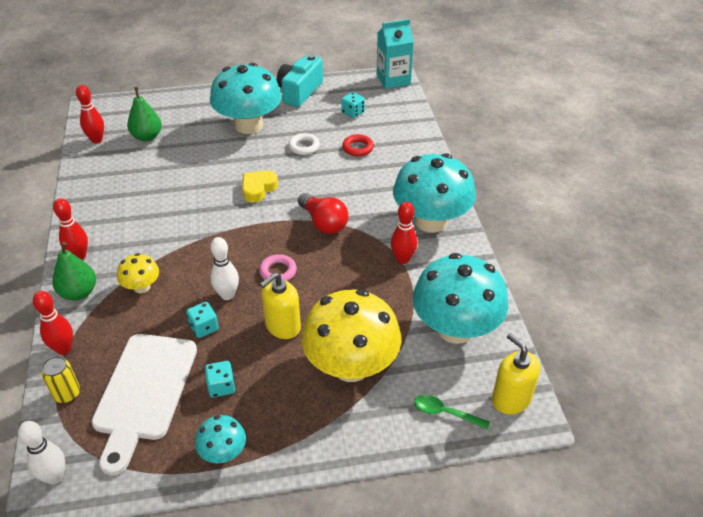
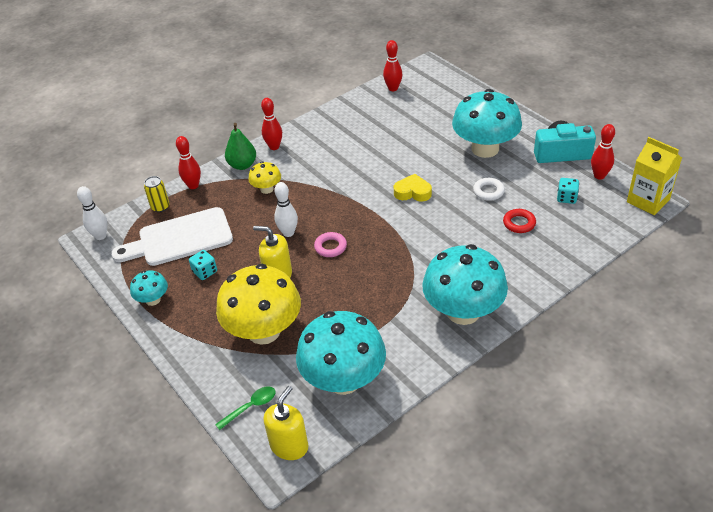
camera: 65 degrees right, 0 degrees up
green pear [127,87,162,141] -> none
turquoise dice [186,302,219,338] -> none
red light bulb [298,193,348,234] -> none
turquoise carton [377,19,414,89] -> yellow carton [627,137,682,215]
red bowling pin [391,202,417,264] -> red bowling pin moved to [591,124,615,180]
green spoon [414,394,490,430] -> green spoon turned 60 degrees clockwise [215,386,275,430]

